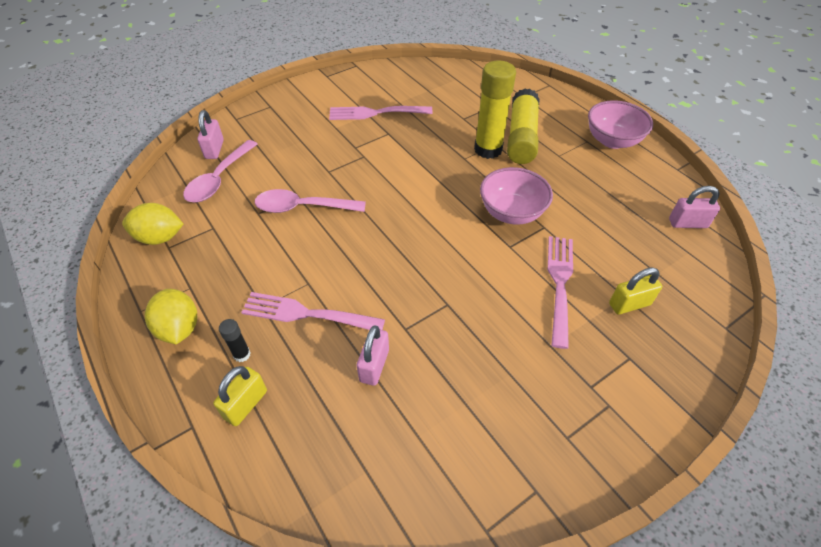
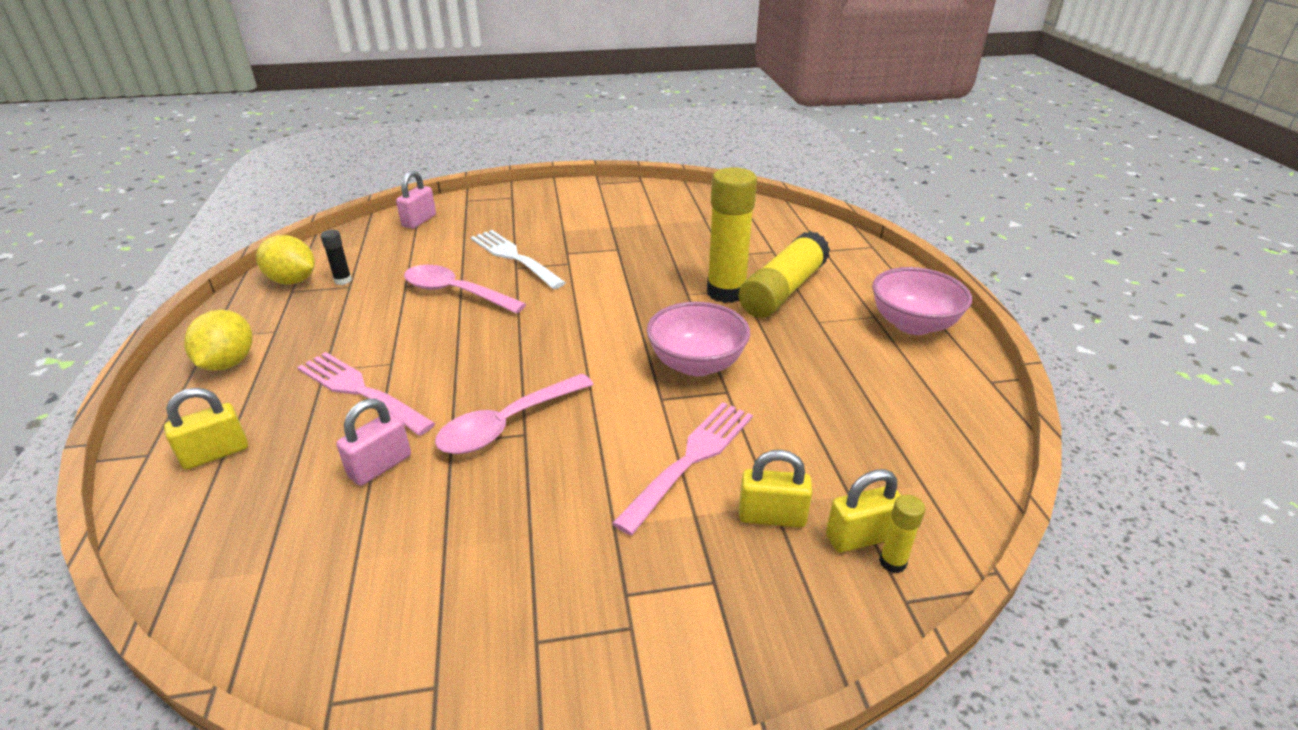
camera: 25 degrees right, 15 degrees down
pink spoon [183,140,257,202] -> pink spoon moved to [435,374,594,454]
black glue stick [219,319,251,362] -> black glue stick moved to [321,230,352,285]
pink fork [329,106,432,120] -> none
pink padlock [669,186,720,228] -> none
none -> white fork [470,230,566,289]
none -> yellow padlock [826,469,901,553]
none -> yellow glue stick [879,495,925,573]

